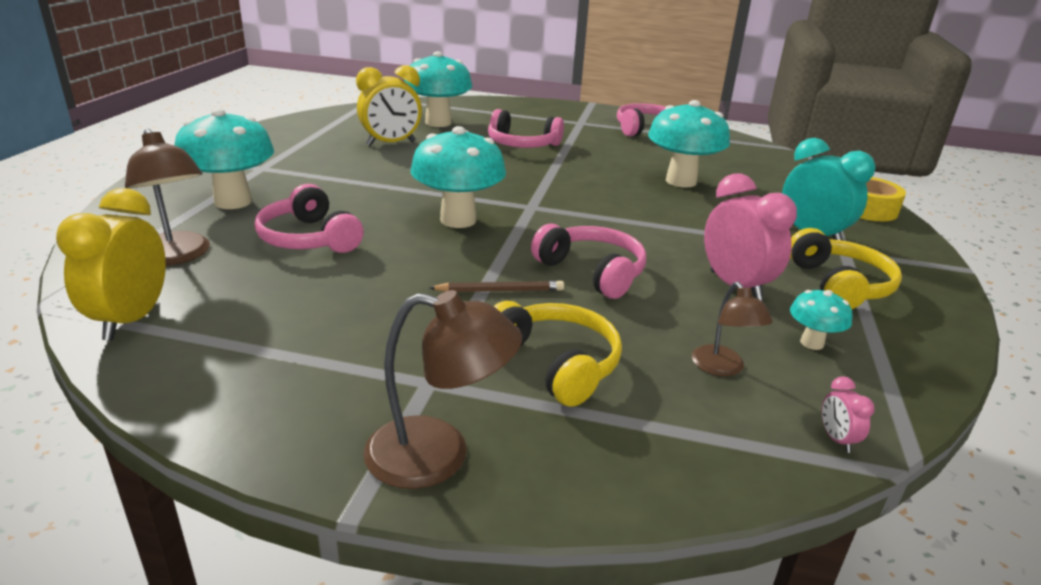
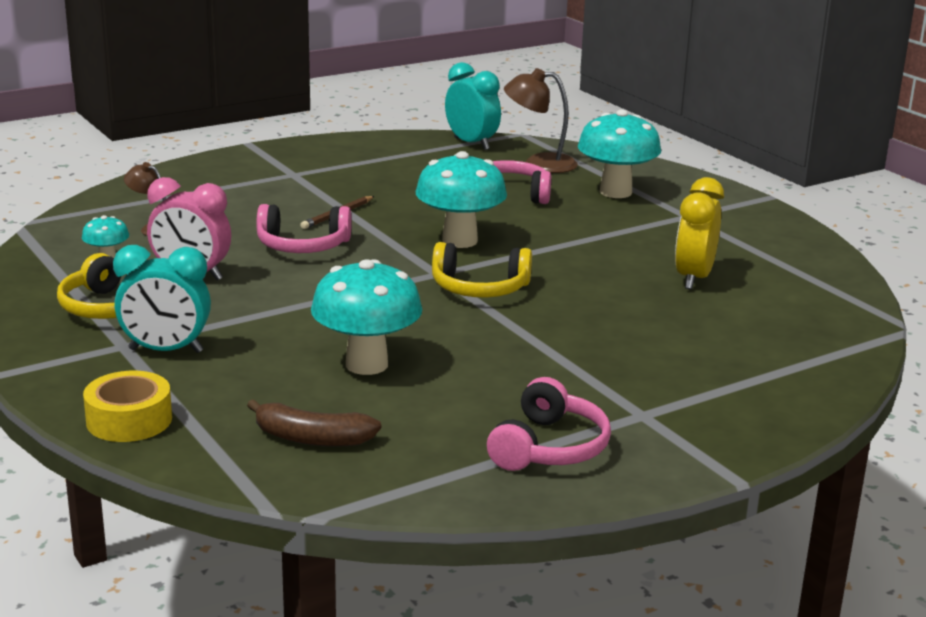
camera: 135 degrees right, 5 degrees down
yellow clock [56,188,166,340] -> turquoise clock [445,62,501,150]
brown lamp [363,290,522,489] -> none
turquoise mushroom [404,51,472,127] -> none
pink headphones [488,109,564,148] -> none
yellow headphones [493,301,622,407] -> yellow headphones moved to [432,242,532,297]
pink clock [822,376,875,453] -> none
none -> brown banana [247,399,381,447]

